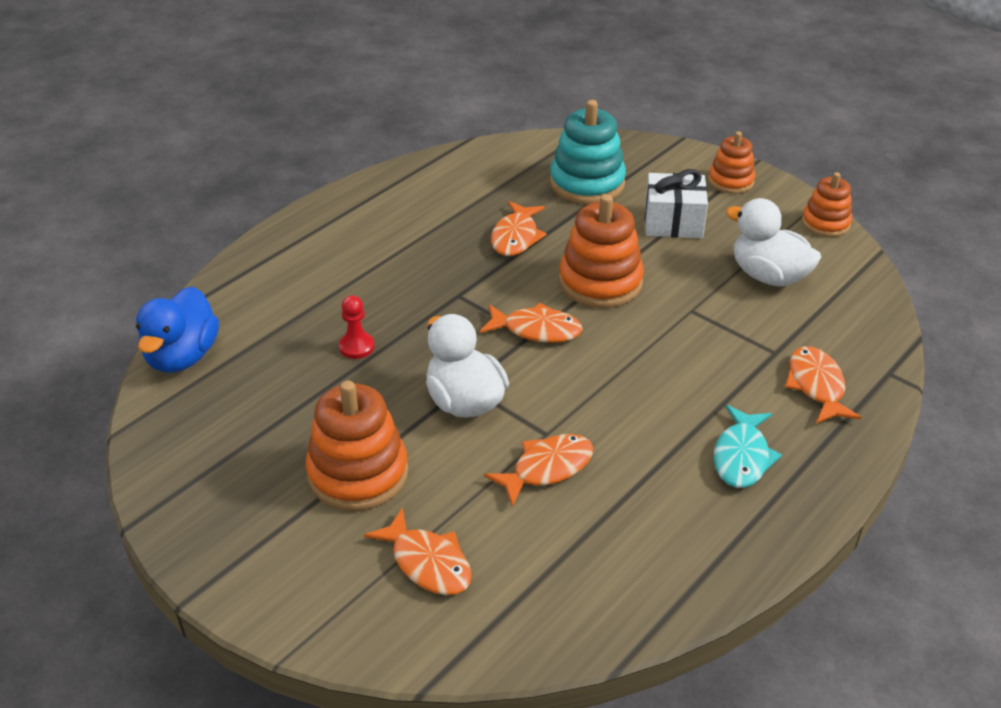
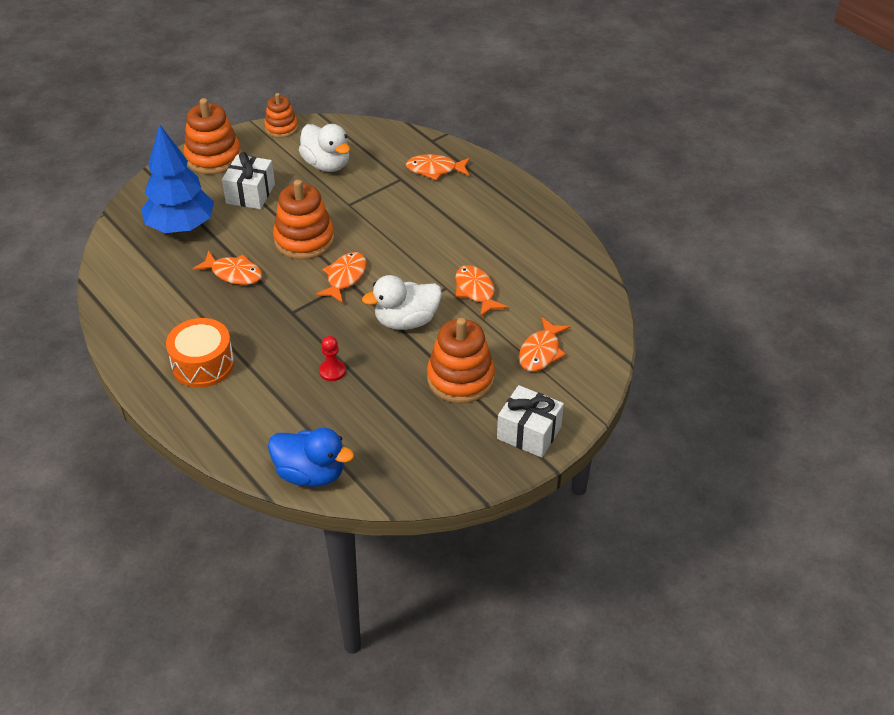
camera: 80 degrees left, 5 degrees up
orange fish [364,507,472,595] -> orange fish turned 150 degrees clockwise [519,317,571,372]
turquoise stacking toy [550,100,626,204] -> blue tree [141,124,214,233]
orange stacking toy [708,131,755,194] -> orange stacking toy [184,98,241,174], size x1.64
turquoise fish [713,405,782,488] -> none
white duck [726,198,821,286] -> white duck turned 90 degrees counterclockwise [299,124,350,172]
none -> orange drum [166,318,234,388]
none -> white gift [497,385,564,458]

